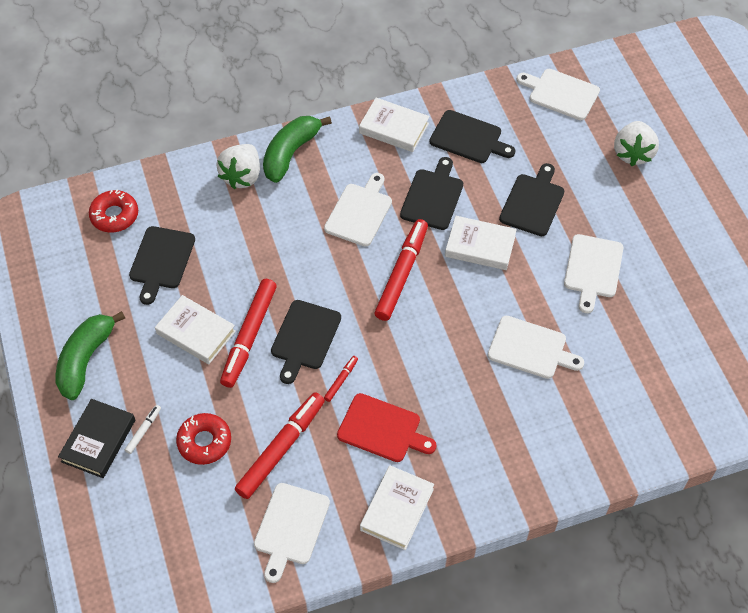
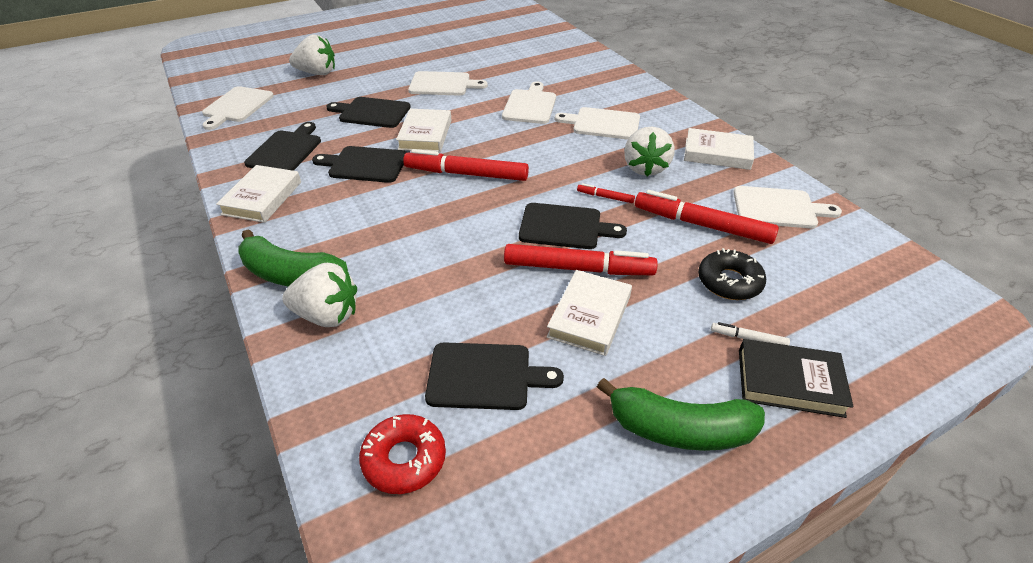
camera: 100 degrees left, 15 degrees down
red donut [176,413,231,465] -> black donut [698,248,766,300]
white cutting board [324,173,392,247] -> white cutting board moved to [555,107,640,140]
red cutting board [337,393,436,462] -> white strawberry [624,126,674,176]

